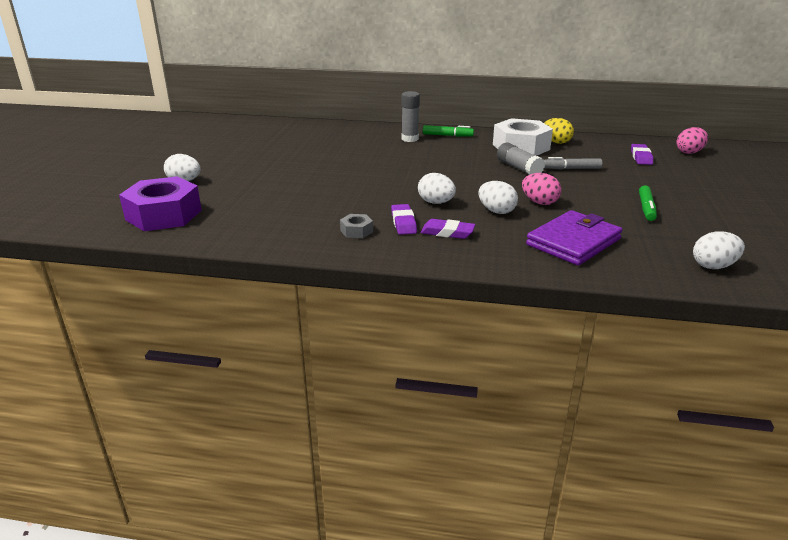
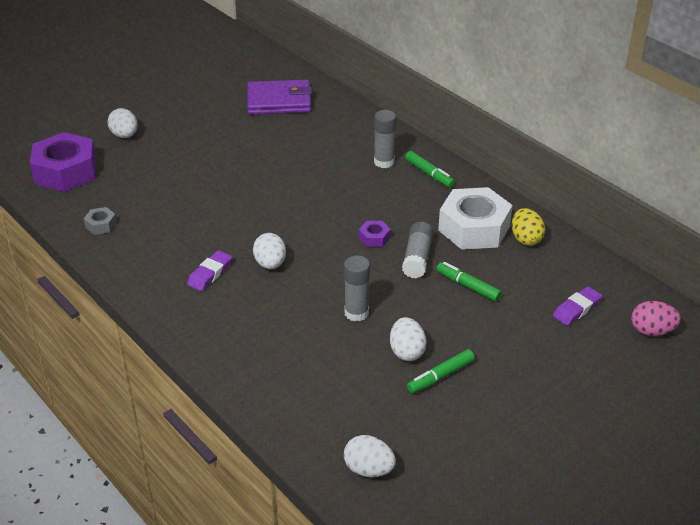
camera: 40 degrees right, 10 degrees up
grey nut [340,214,373,238] -> grey nut moved to [84,207,117,235]
purple eraser [420,219,475,239] -> none
white egg [478,181,518,214] -> white egg moved to [390,317,427,361]
pink egg [522,173,561,205] -> grey glue stick [344,256,370,322]
purple wallet [526,210,622,266] -> purple wallet moved to [247,80,312,115]
grey marker [544,157,602,170] -> green marker [437,262,502,302]
none -> purple nut [359,221,391,247]

